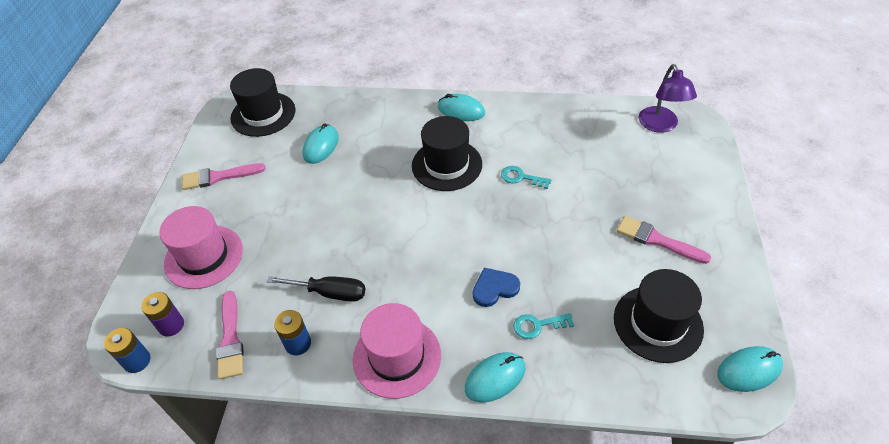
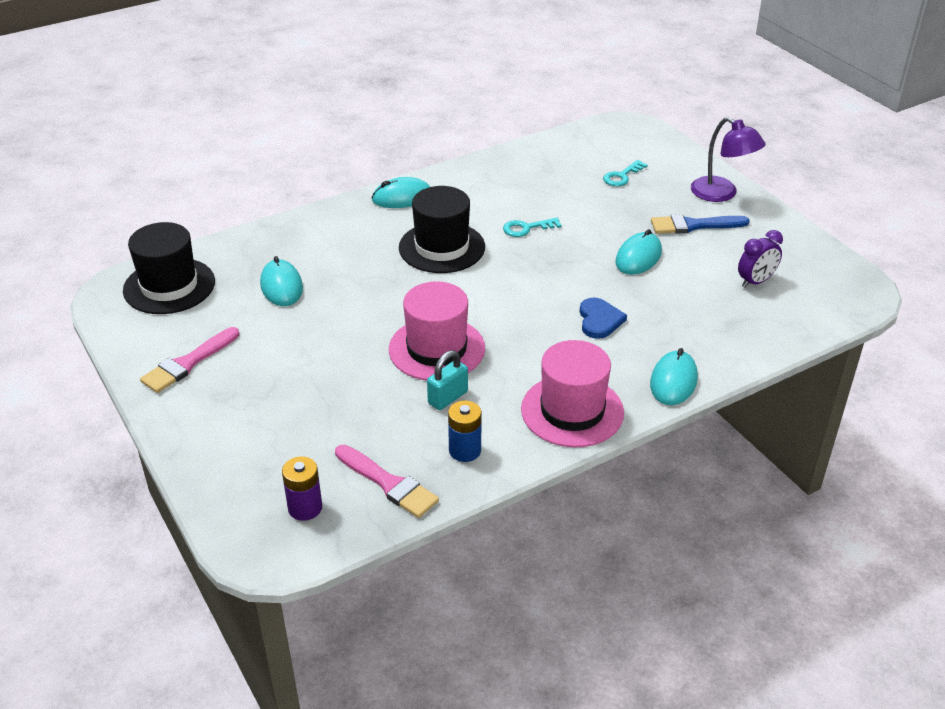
camera: 40 degrees left, 10 degrees down
blue battery [104,328,151,373] -> none
pink hat [159,206,243,289] -> pink hat moved to [389,281,485,380]
black screwdriver [266,276,366,302] -> turquoise padlock [427,350,468,410]
blue heart [473,268,520,307] -> blue heart turned 150 degrees clockwise [580,297,627,339]
turquoise key [513,313,574,339] -> turquoise key moved to [603,160,648,186]
black hat [614,269,704,363] -> purple clock [738,230,783,288]
pink brush [617,216,711,264] -> blue brush [651,214,750,234]
purple lamp [638,64,697,133] -> purple lamp moved to [691,117,766,202]
turquoise mouse [717,346,783,392] -> turquoise mouse moved to [615,229,662,275]

